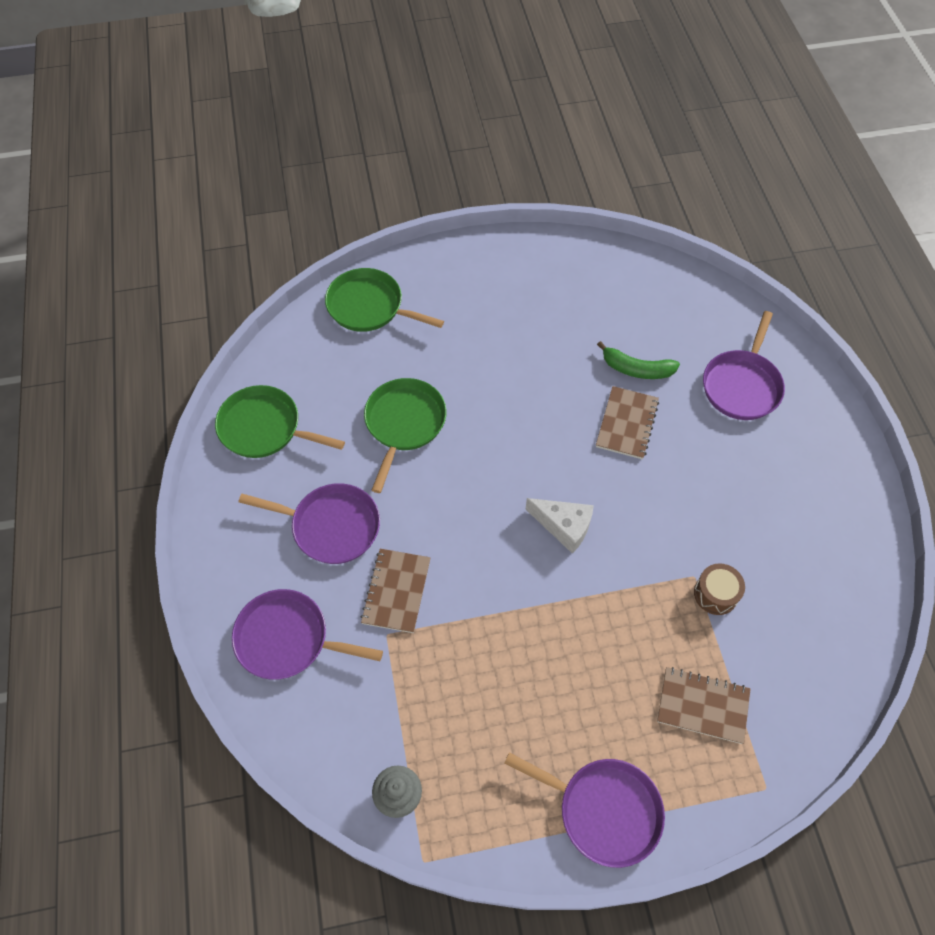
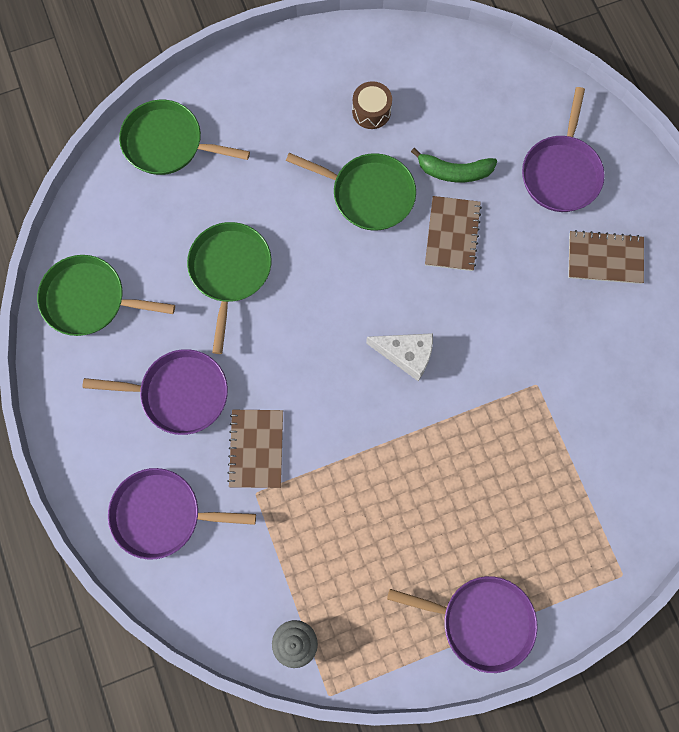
camera: 10 degrees left, 15 degrees up
brown notebook [657,667,751,744] -> brown notebook moved to [568,230,644,284]
brown drum [694,563,745,615] -> brown drum moved to [352,81,392,129]
none -> green pan [286,153,416,231]

